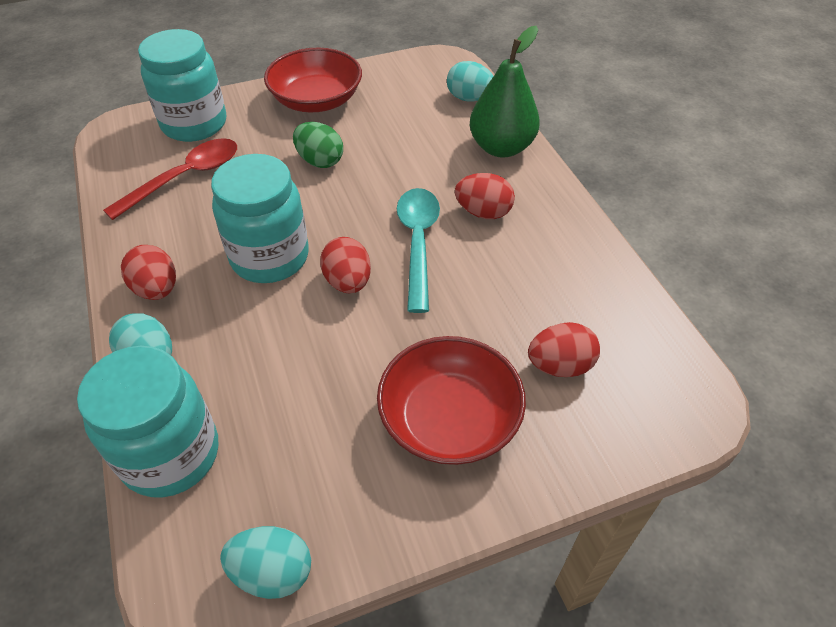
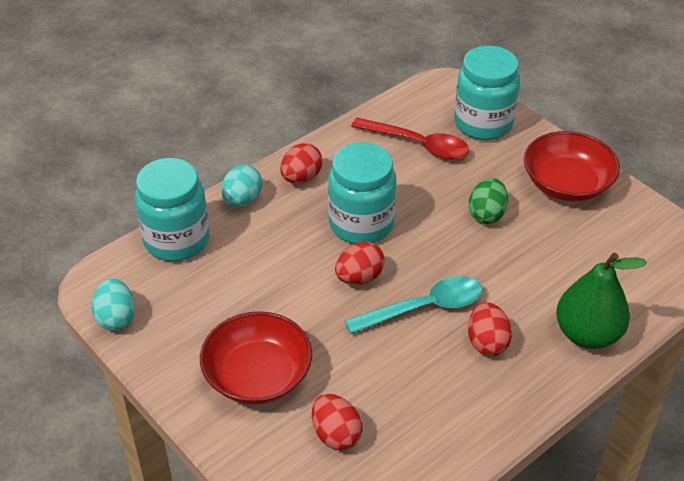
camera: 70 degrees right, 5 degrees down
turquoise egg [447,61,493,101] -> none

